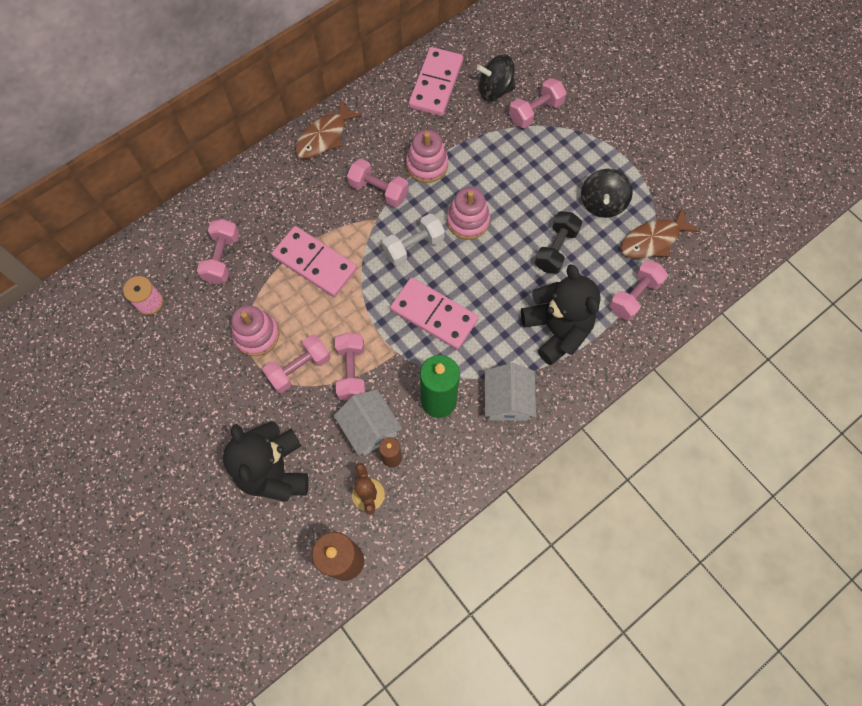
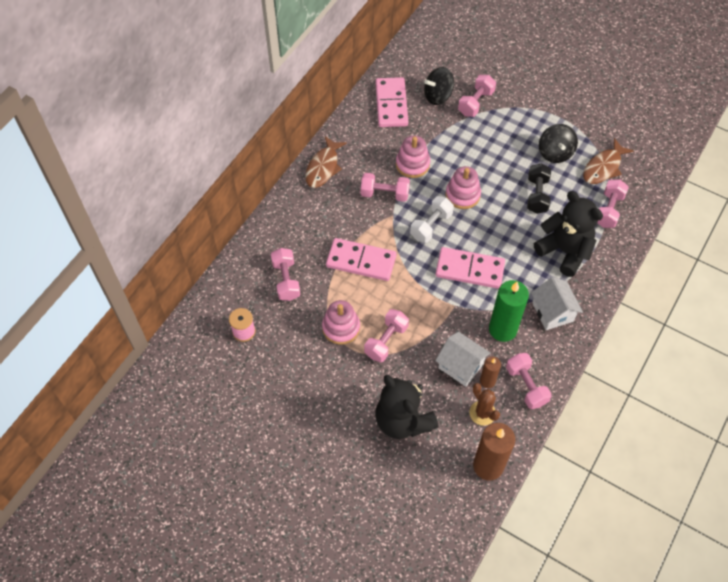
camera: 20 degrees left, 10 degrees down
pink dumbbell [335,333,366,401] -> pink dumbbell moved to [506,353,552,409]

